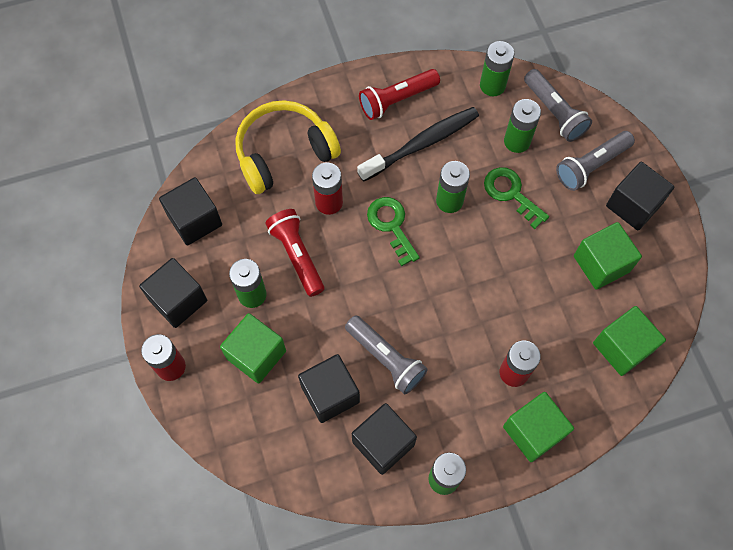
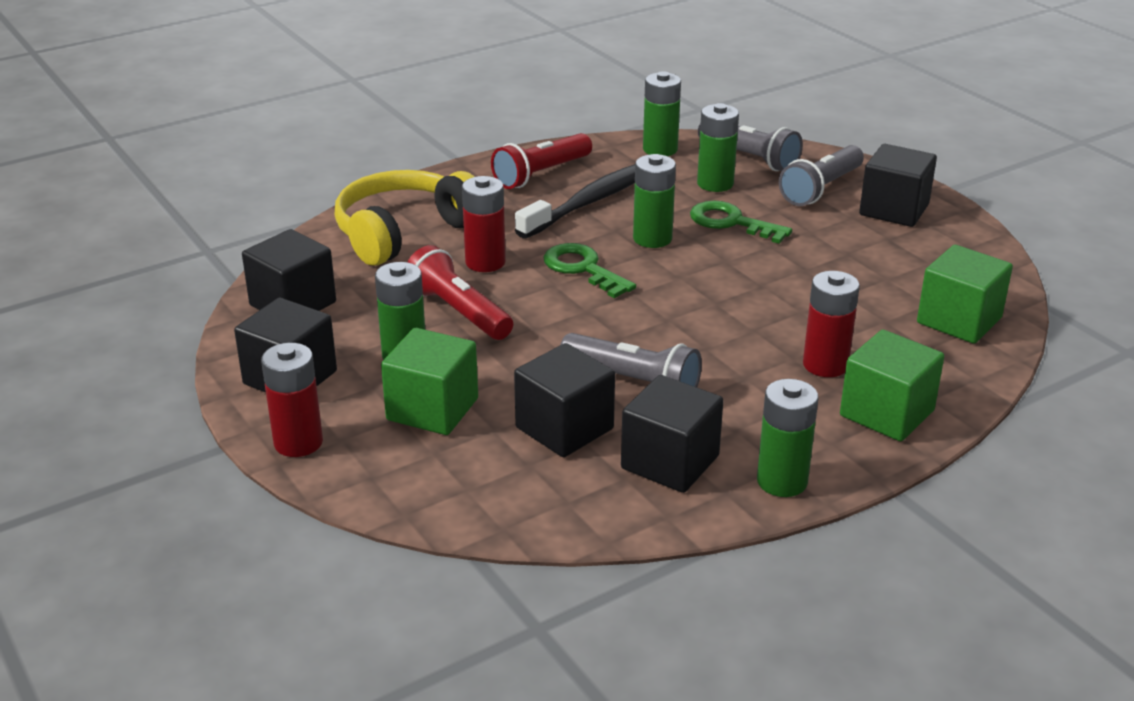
camera: 15 degrees left, 35 degrees down
green cube [574,222,642,290] -> none

